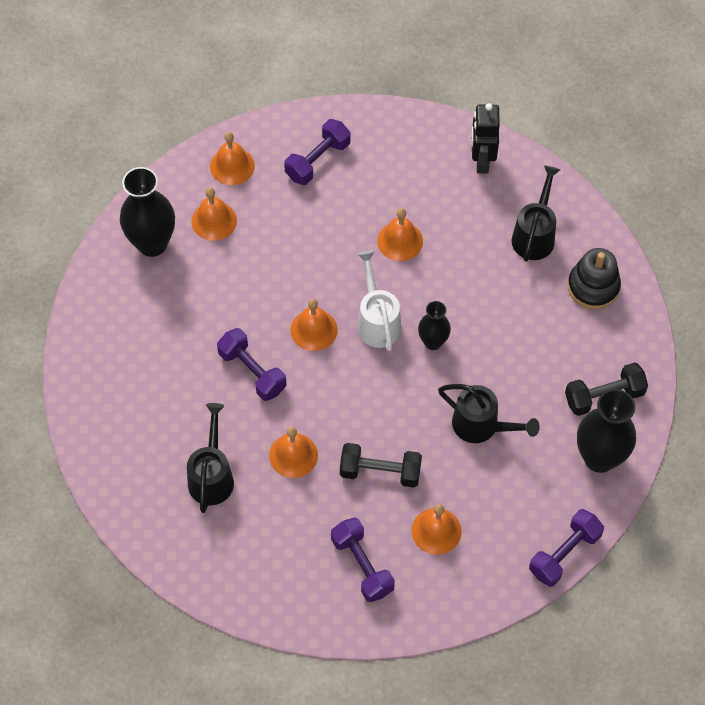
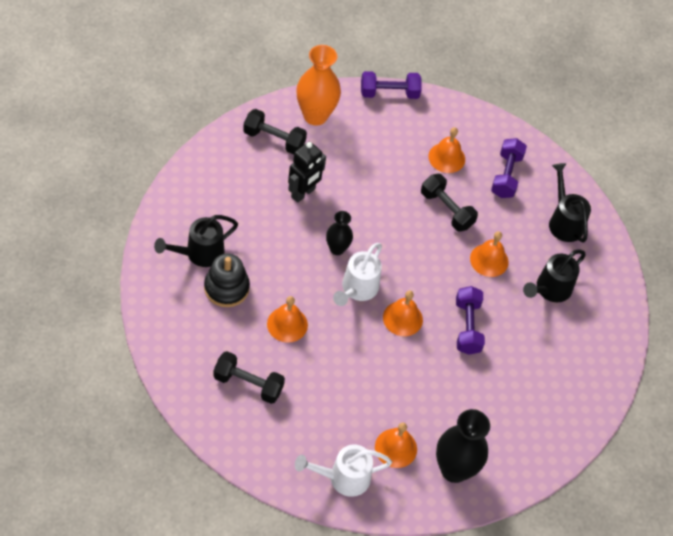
camera: 145 degrees left, 5 degrees down
orange bell [210,132,255,185] -> white watering can [295,445,392,497]
purple dumbbell [284,119,351,185] -> none
black watering can [438,384,540,443] -> black watering can moved to [549,163,591,243]
black robot [472,103,500,173] -> black robot moved to [288,141,326,203]
black stacking toy [568,248,621,309] -> black stacking toy moved to [204,254,250,307]
black vase [577,389,636,473] -> orange vase [296,45,341,126]
none -> black dumbbell [213,351,285,404]

